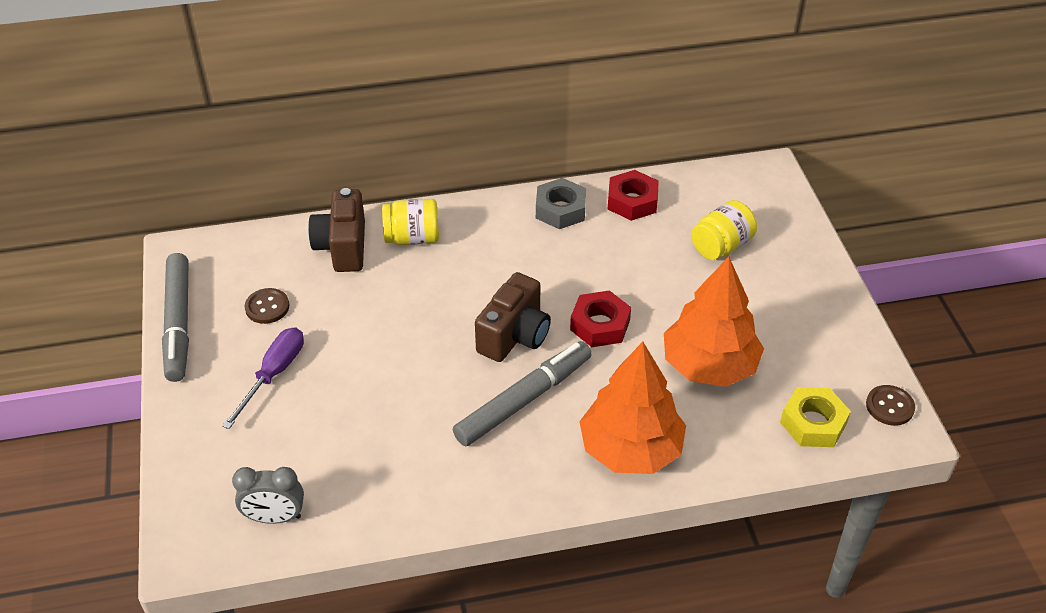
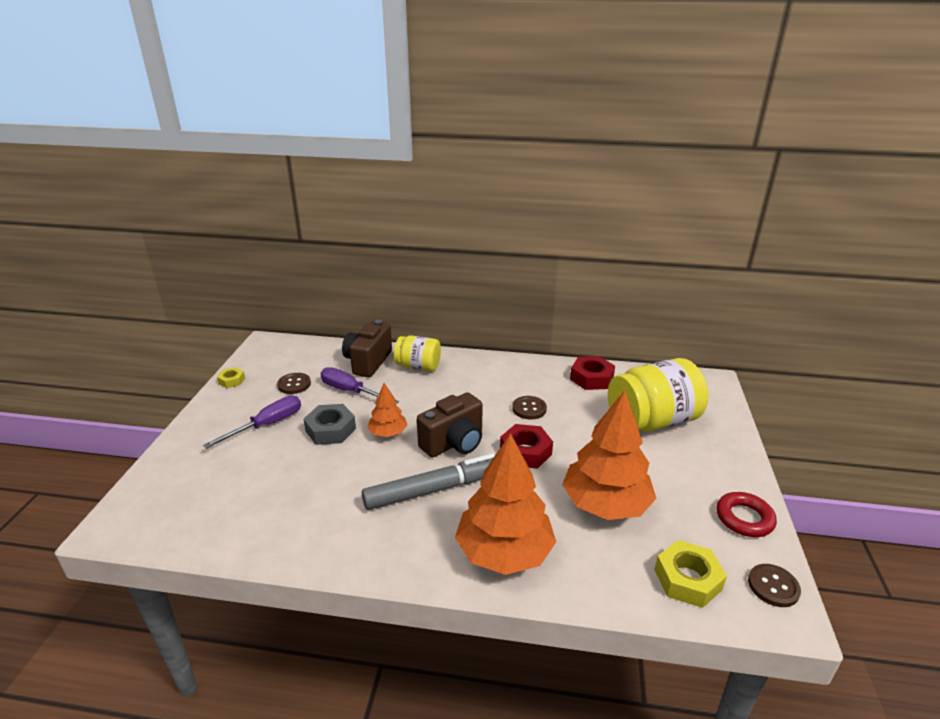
camera: 20 degrees right, 15 degrees down
grey marker [162,253,189,382] -> yellow nut [217,367,245,388]
grey clock [232,467,304,524] -> none
grey nut [536,178,586,229] -> grey nut moved to [303,404,356,445]
yellow jar [691,200,757,260] -> yellow jar [608,358,708,432], size x1.71
none -> purple screwdriver [321,367,399,405]
none -> orange tree [367,383,407,437]
none -> brown button [512,396,547,420]
none -> red ring [717,492,777,537]

